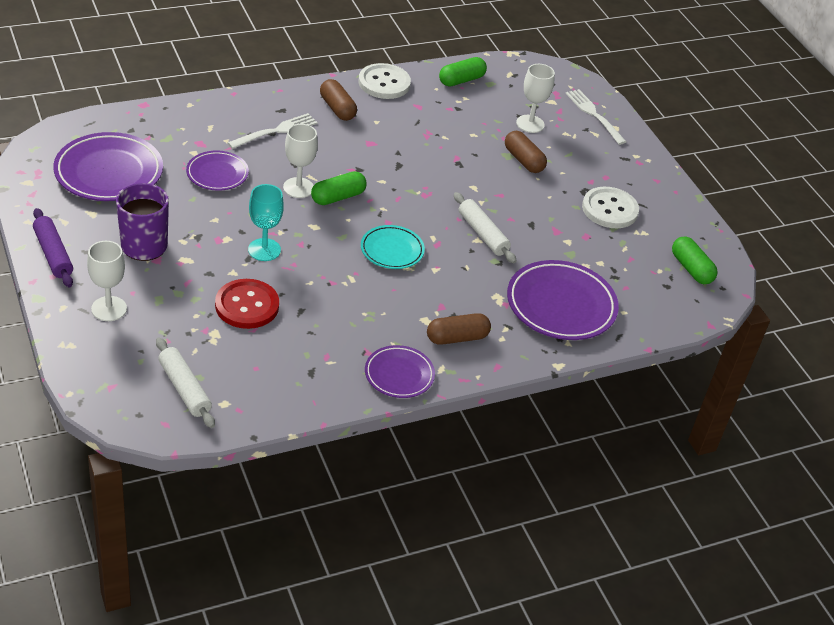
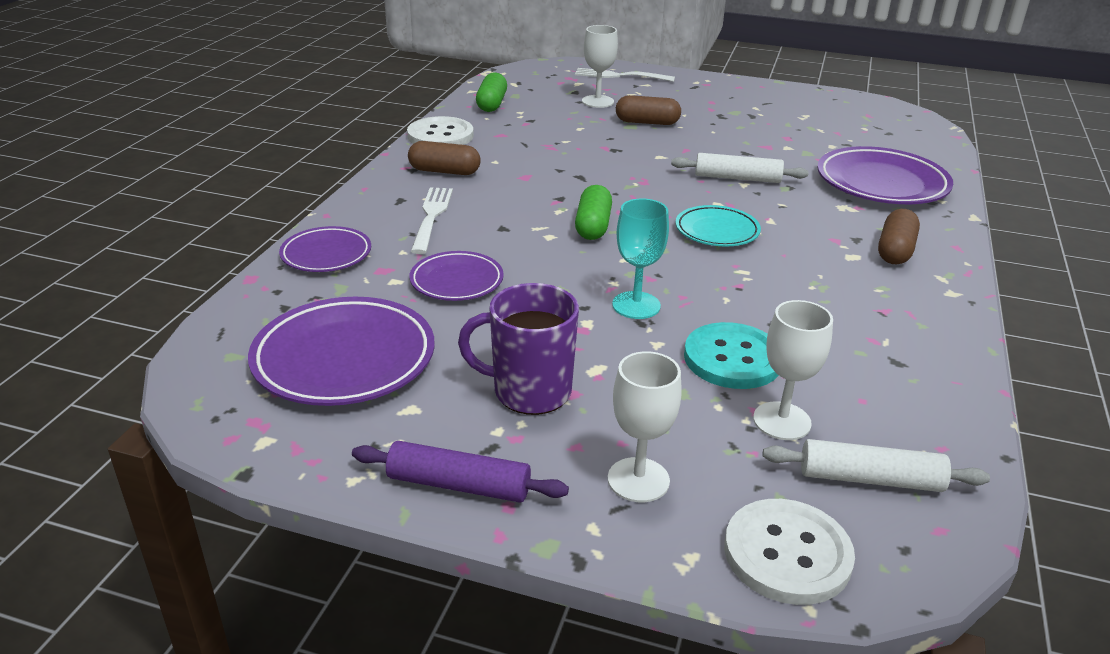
camera: 45 degrees left, 10 degrees down
red button [215,279,279,329] -> turquoise button [684,322,779,389]
white goblet [283,124,318,198] -> white goblet moved to [753,300,833,440]
purple plate [365,345,435,398] -> purple plate moved to [279,226,371,272]
white button [582,187,639,228] -> white button moved to [724,499,855,605]
green capsule [672,236,718,284] -> none

